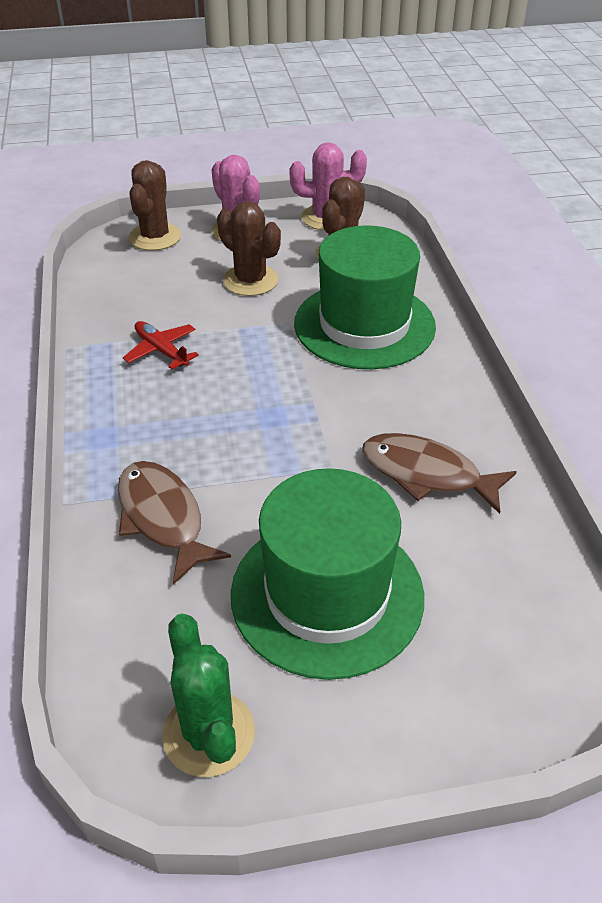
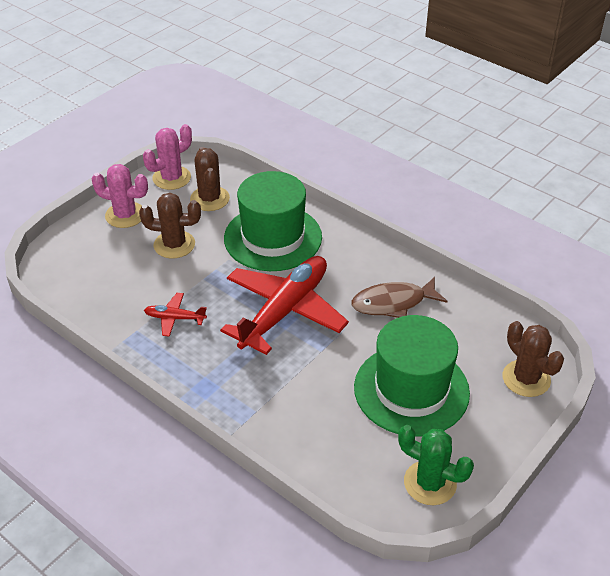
camera: 40 degrees left, 0 degrees up
brown fish [118,461,231,585] -> none
brown cactus [129,160,181,251] -> brown cactus moved to [502,321,564,397]
none -> red plane [220,256,349,355]

